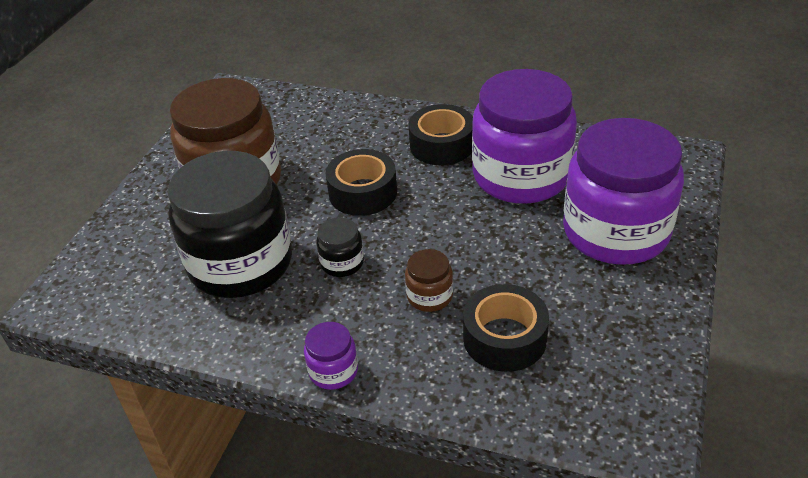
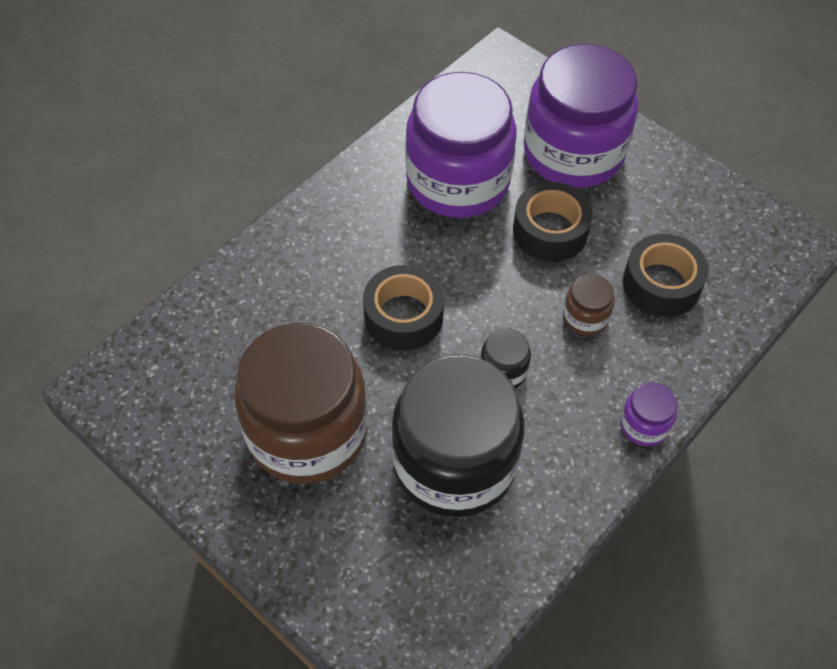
camera: 70 degrees left, 15 degrees up
black tape [409,104,473,165] -> black tape moved to [513,182,593,262]

